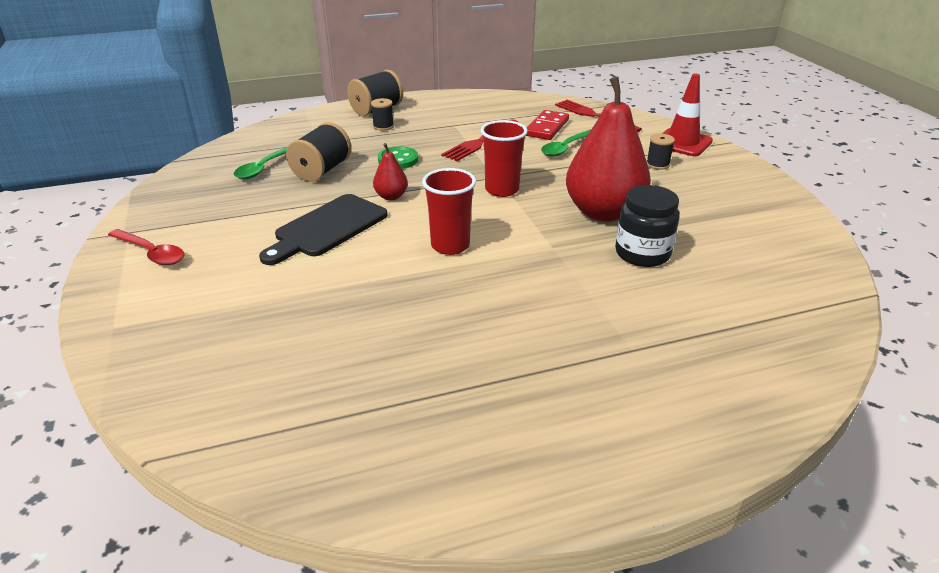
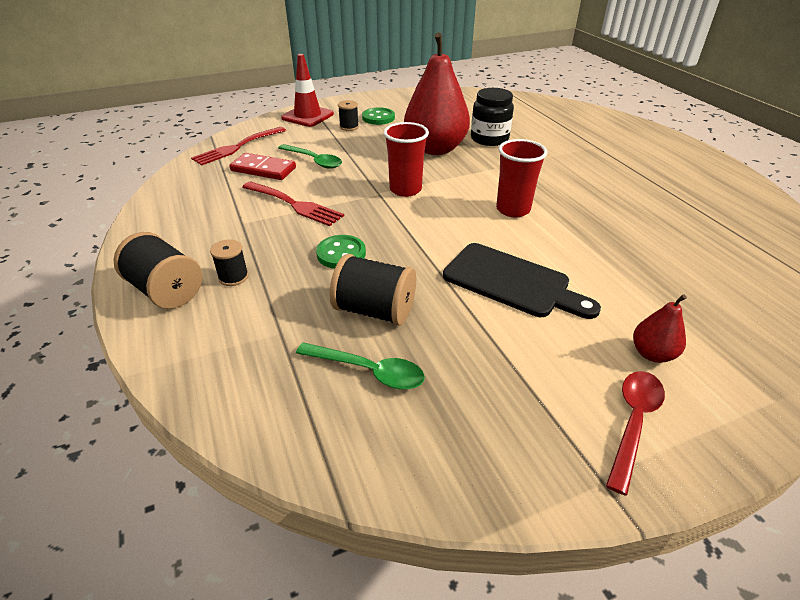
camera: 95 degrees left, 5 degrees up
red pear [373,143,408,200] -> red pear moved to [633,294,687,363]
none -> green button [362,107,395,125]

